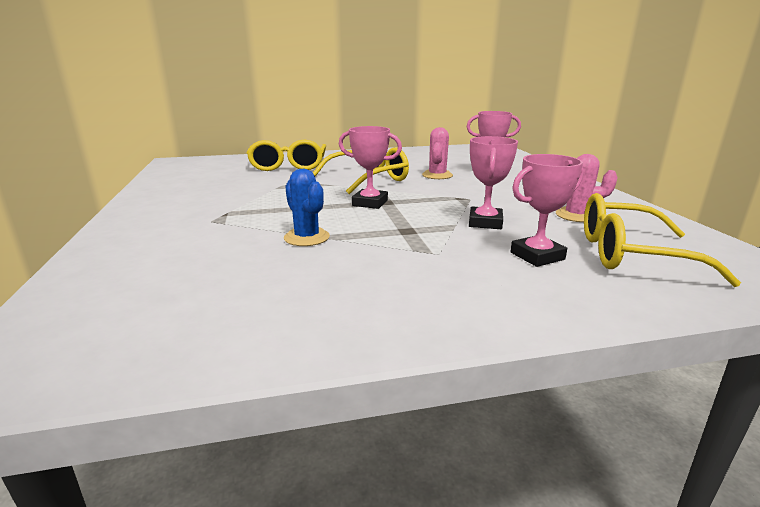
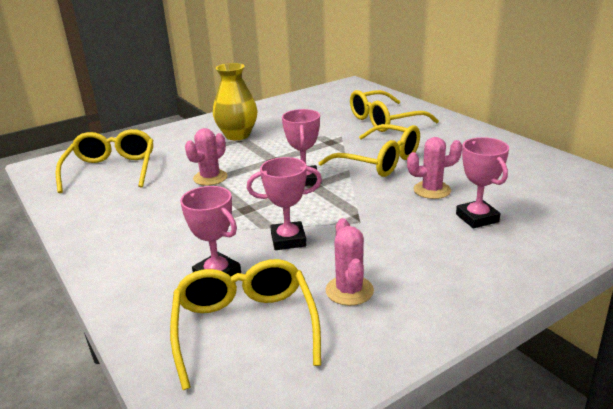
camera: 70 degrees right, 5 degrees up
blue cactus [284,169,330,246] -> pink cactus [185,128,227,186]
none -> yellow glasses [56,129,153,193]
none -> yellow vase [213,63,258,140]

